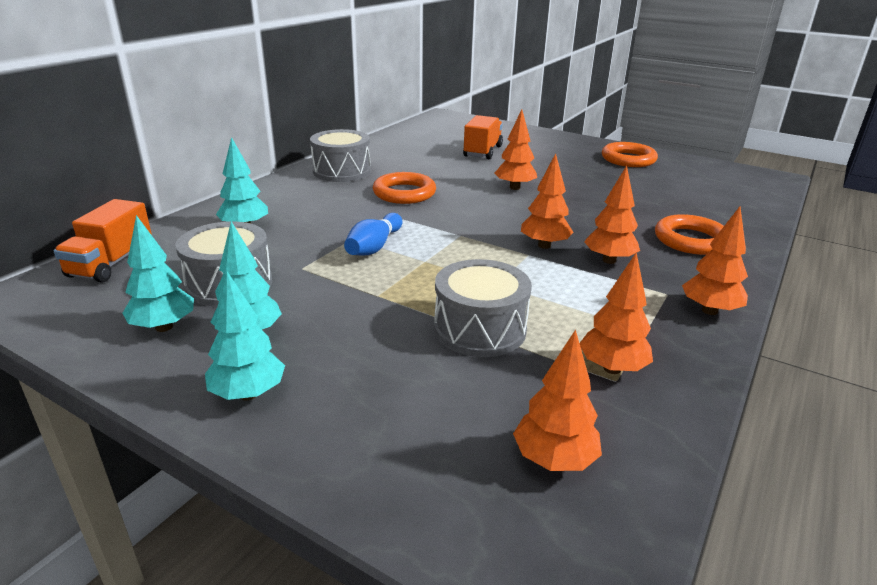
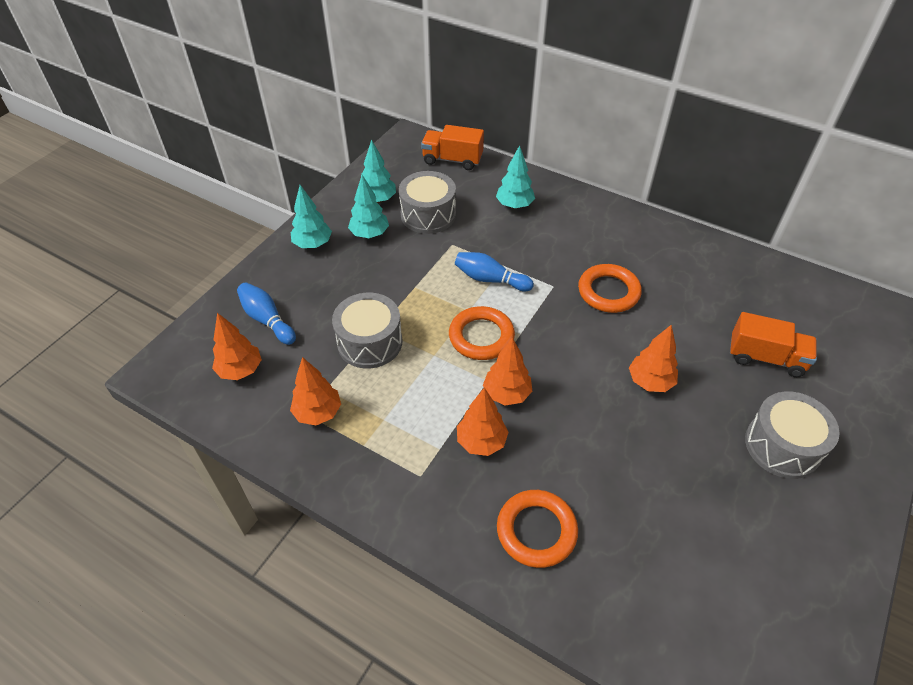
camera: 90 degrees right, 20 degrees up
grey drum [310,129,371,182] -> grey drum moved to [745,391,840,479]
orange ring [602,142,658,167] -> orange ring moved to [449,306,515,360]
orange tree [682,207,748,315] -> none
none -> blue bowling pin [237,282,296,345]

